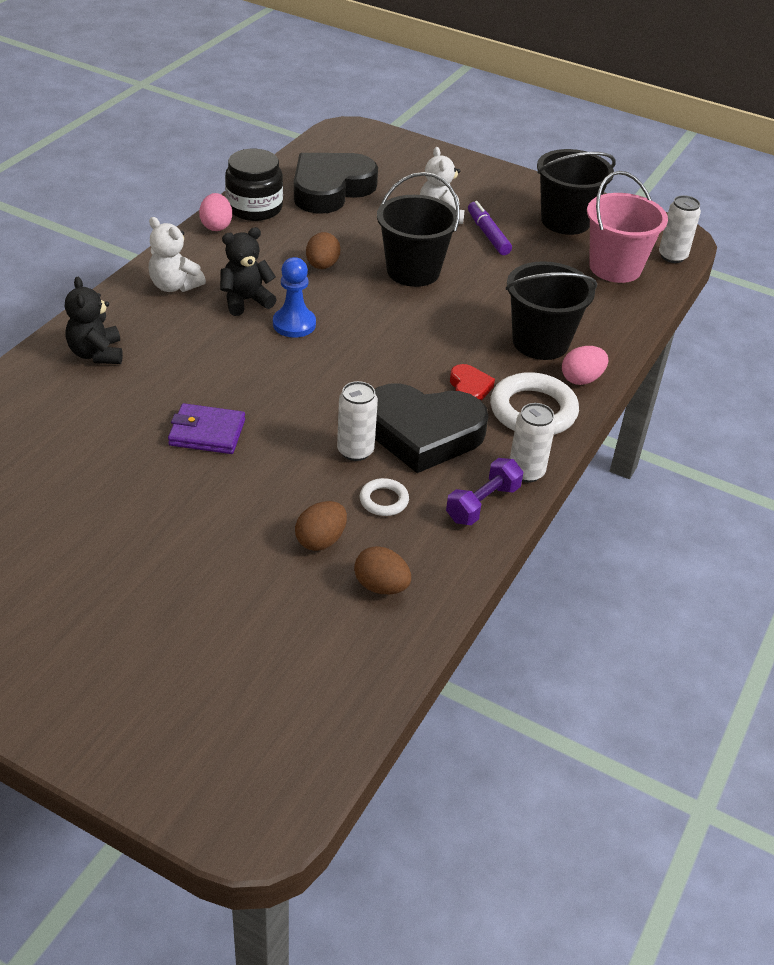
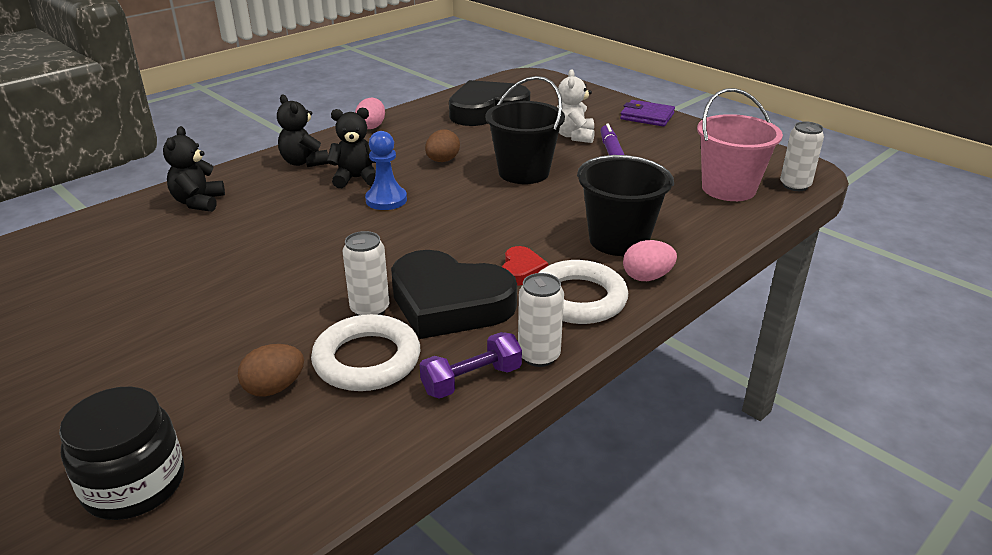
camera: 20 degrees right, 10 degrees down
white teddy bear [149,217,206,292] -> black teddy bear [277,95,329,167]
purple wallet [168,403,245,454] -> purple wallet moved to [620,100,675,127]
black jar [225,149,283,221] -> black jar moved to [59,387,184,520]
brown egg [354,546,411,594] -> none
white ring [360,478,409,516] -> white ring [311,314,420,391], size x1.96
black bucket [537,149,616,235] -> none

